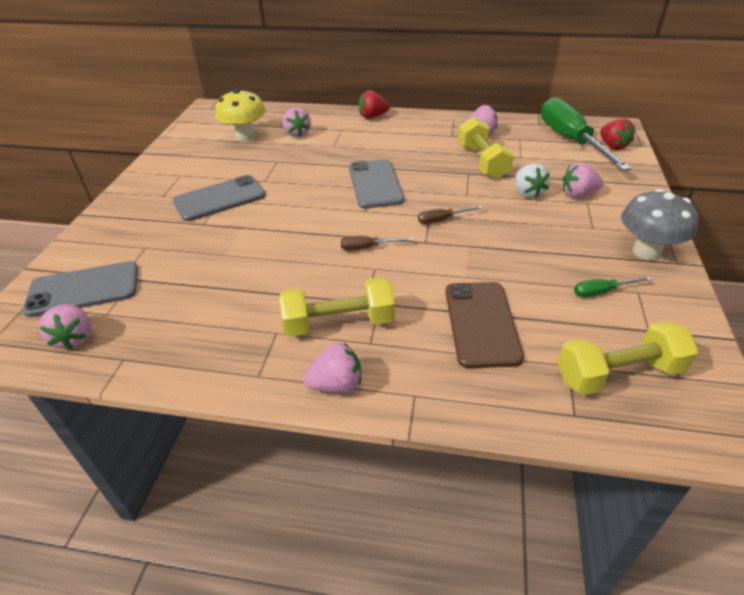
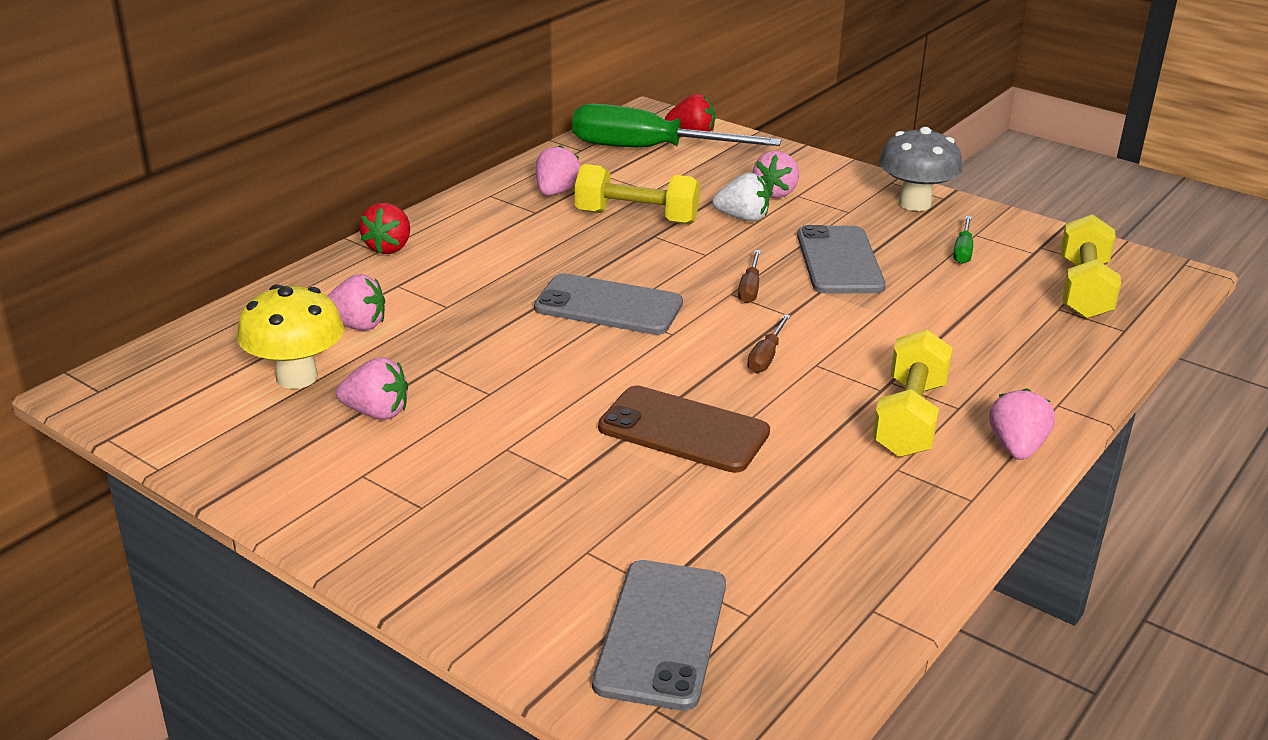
camera: 65 degrees left, 10 degrees down
pink strawberry [39,304,92,350] -> pink strawberry moved to [336,357,408,420]
grey phone [173,175,266,221] -> grey phone moved to [797,225,886,294]
brown phone [445,282,524,368] -> brown phone moved to [598,386,770,473]

